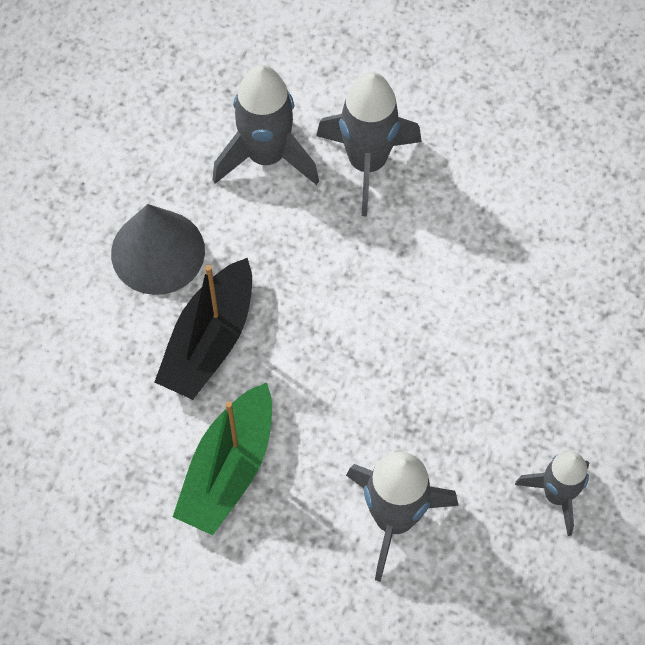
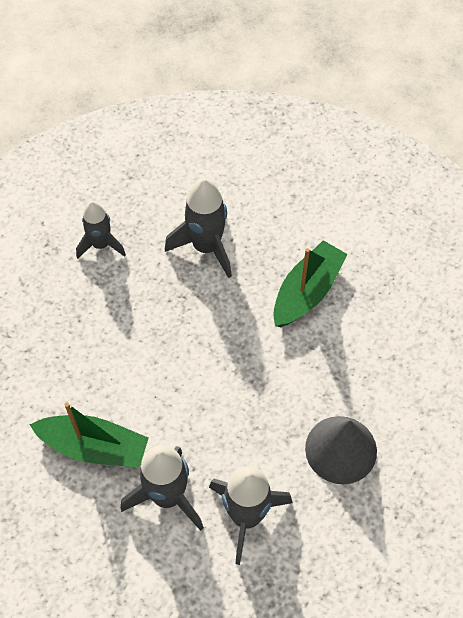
camera: 170 degrees left, 5 degrees down
black boat [155,258,252,400] -> none
none -> green boat [29,403,149,468]

